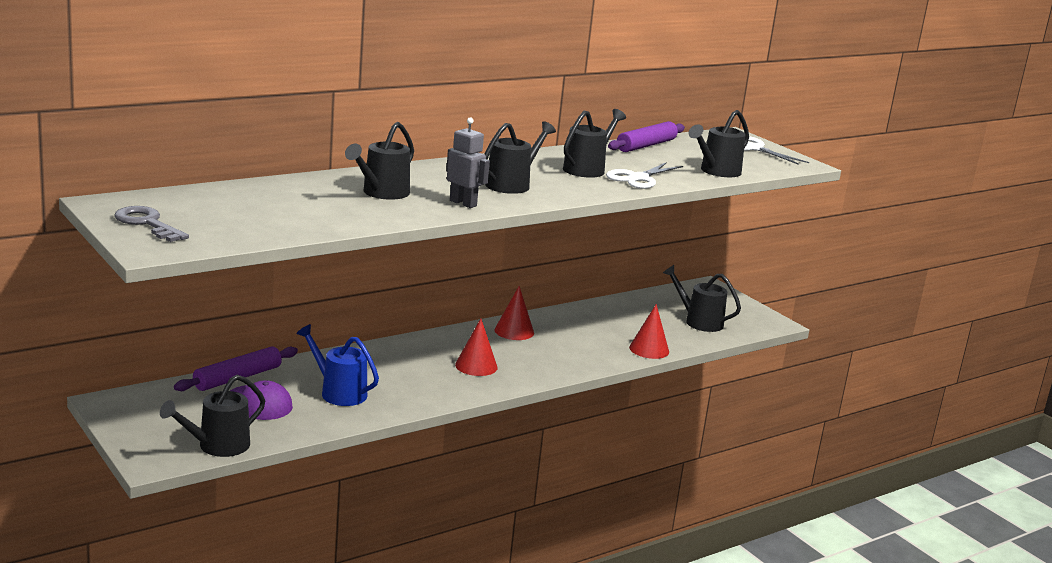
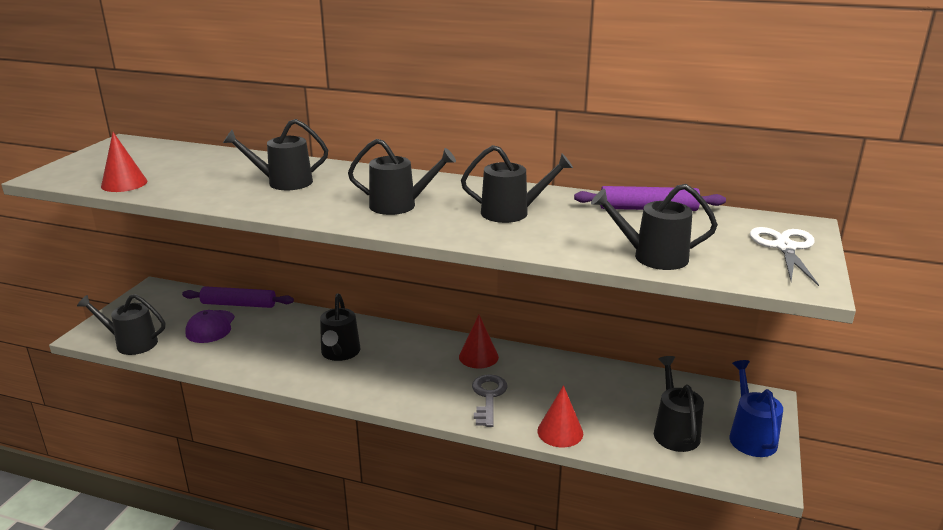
camera: 55 degrees right, 5 degrees up
grey key [114,206,189,242] -> grey key moved to [472,374,507,427]
blue watering can [296,324,379,406] -> blue watering can moved to [730,360,783,457]
grey robot [446,117,490,208] -> none
red cone [455,318,498,376] -> red cone moved to [101,132,147,192]
white scissors [606,162,683,189] -> none
none -> black watering can [320,294,360,361]

